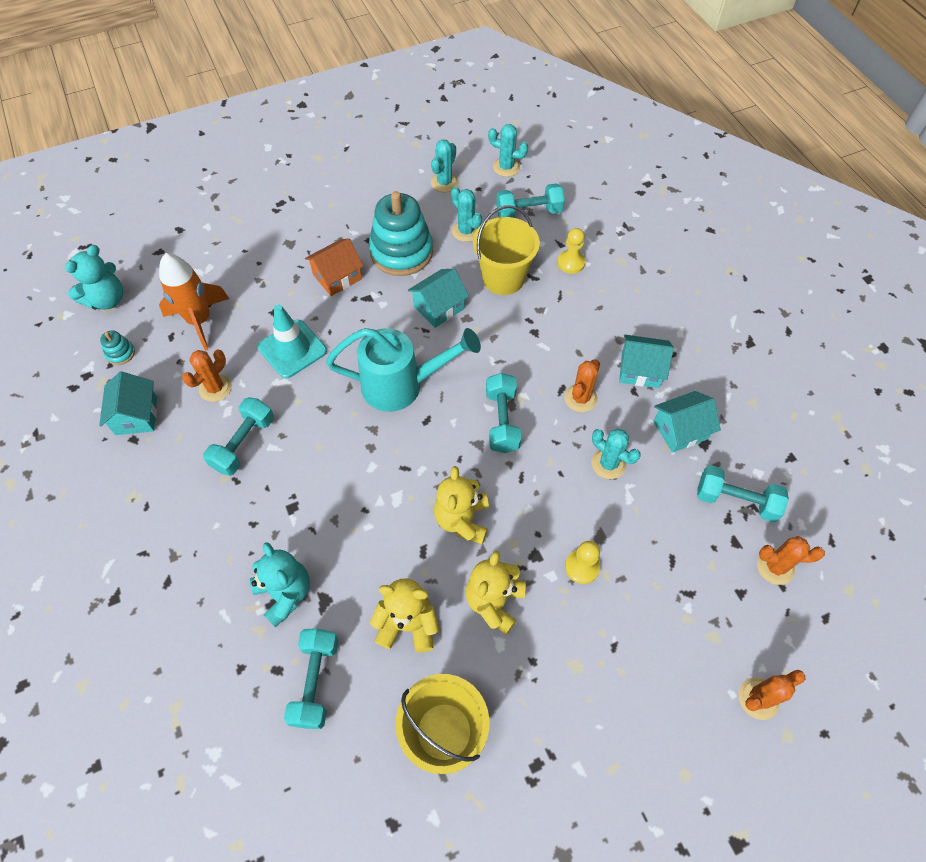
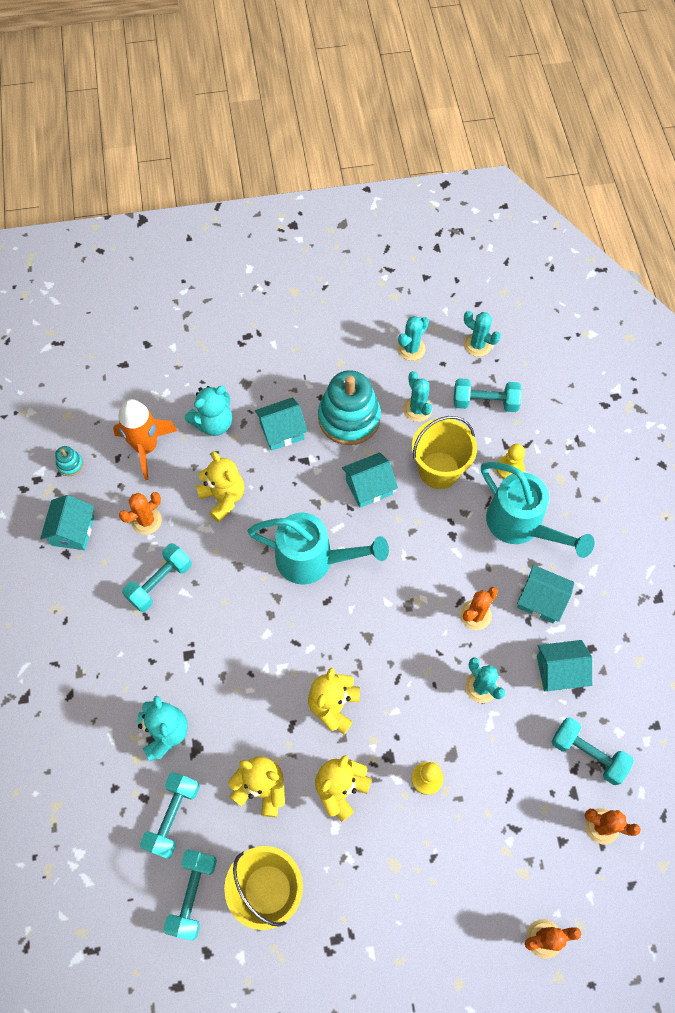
camera: 15 degrees right, 5 degrees up
turquoise teddy bear [65,245,123,310] -> turquoise teddy bear moved to [185,386,232,436]
turquoise traffic cone [258,305,327,379] -> yellow teddy bear [196,451,244,522]
orange house [305,238,364,296] -> turquoise house [255,397,308,451]
turquoise dumbbell [486,373,521,453] -> turquoise dumbbell moved to [163,850,217,940]
none -> turquoise watering can [481,462,595,558]

